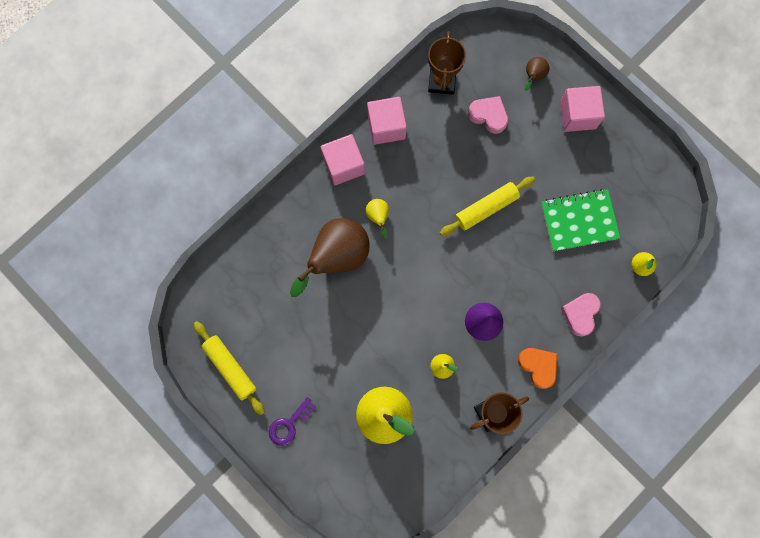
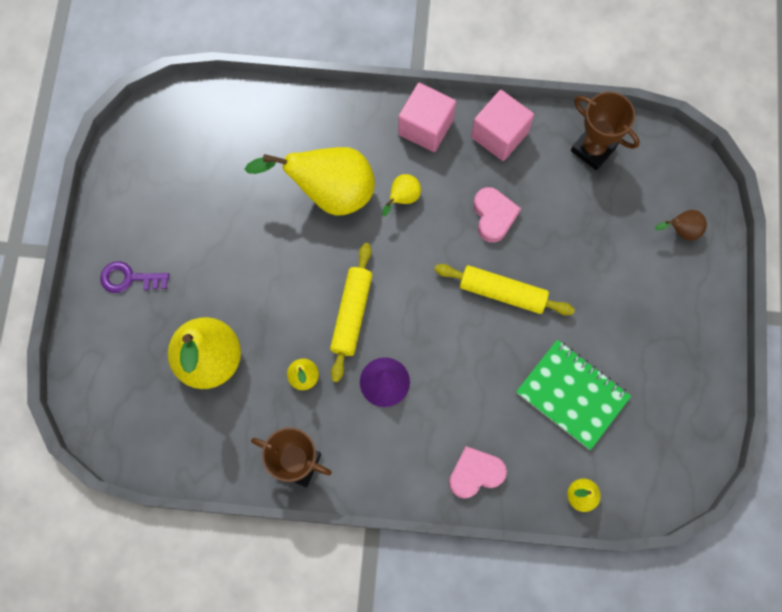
camera: 50 degrees right, 5 degrees down
yellow rolling pin [194,321,265,415] -> yellow rolling pin moved to [330,243,372,382]
brown pear [290,218,369,297] -> yellow pear [245,147,375,216]
brown trophy [428,31,466,95] -> brown trophy turned 75 degrees clockwise [571,92,640,170]
pink heart [468,96,508,134] -> pink heart moved to [473,187,521,243]
orange heart [518,348,557,389] -> none
pink cube [560,86,605,132] -> none

